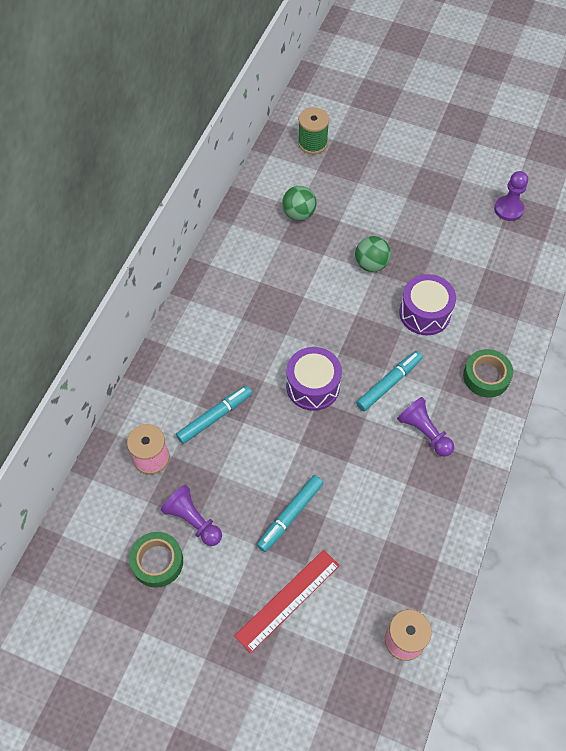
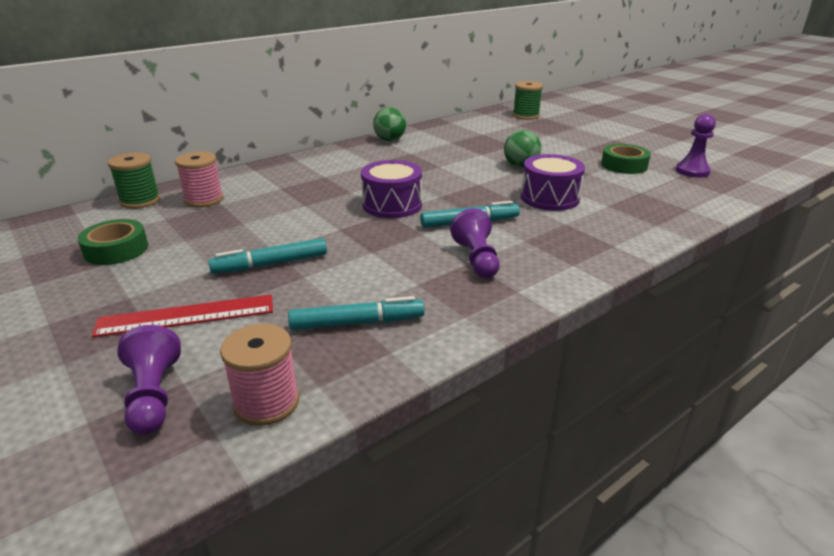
camera: 30 degrees right, 30 degrees down
purple pawn [161,485,222,546] -> purple pawn moved to [117,325,181,435]
turquoise marker [176,385,252,444] -> turquoise marker moved to [288,296,425,330]
green ball [282,186,316,221] -> green ball moved to [373,107,406,141]
green tape [463,349,513,398] -> green tape moved to [601,144,651,174]
none -> green spool [108,152,160,209]

